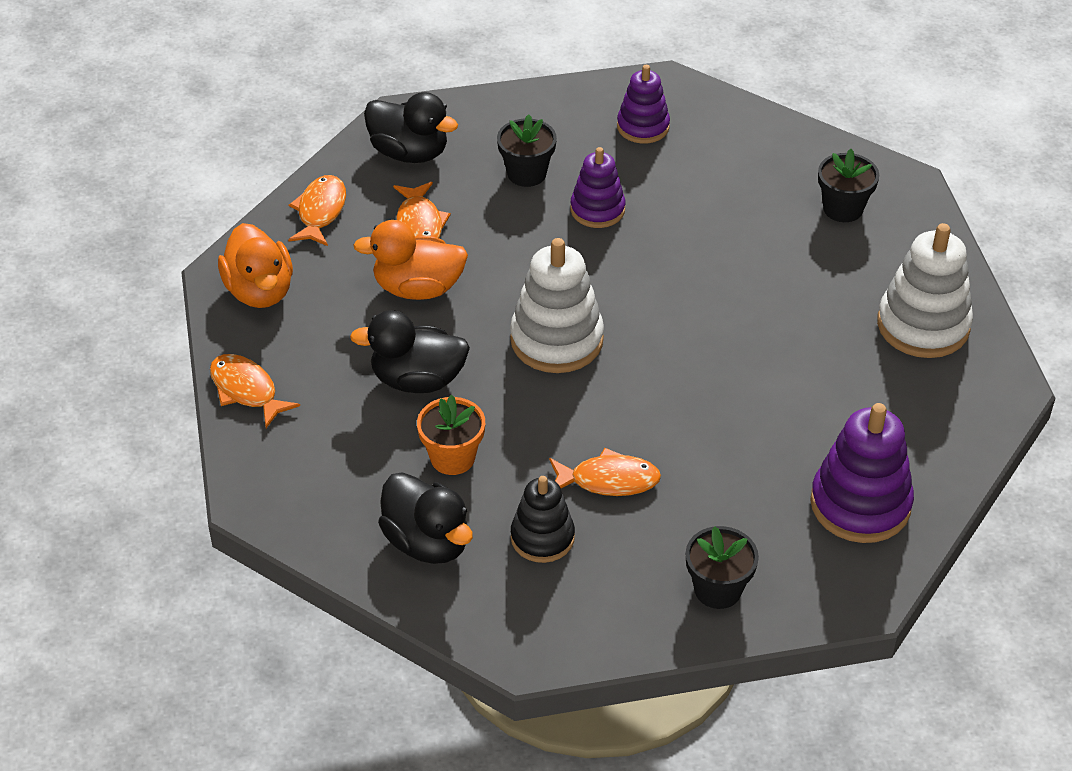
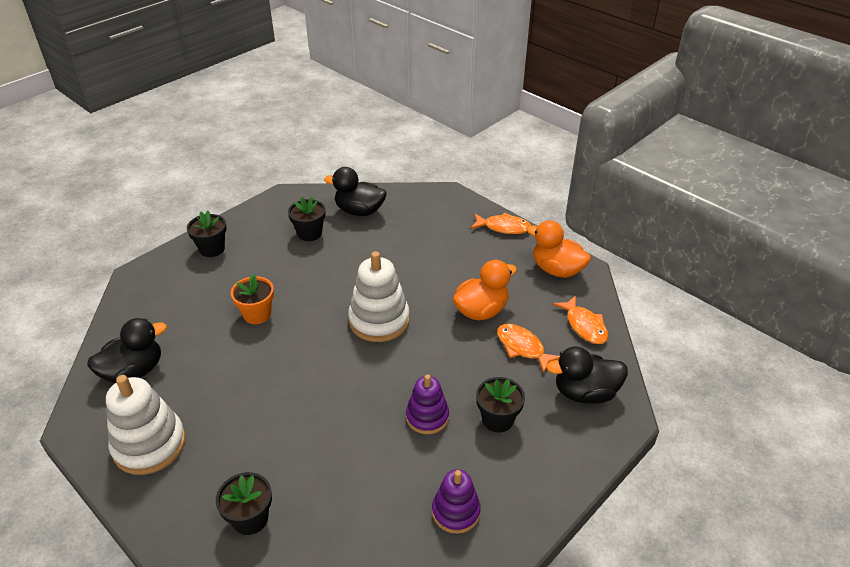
camera: 145 degrees right, 5 degrees down
black duck [350,310,470,393] -> black duck moved to [87,318,167,383]
orange flower pot [417,394,485,475] -> orange flower pot moved to [231,274,274,324]
black stacking toy [511,476,575,563] -> black flower pot [288,197,326,241]
orange fish [549,448,661,496] -> none
purple stacking toy [810,403,914,543] -> none

